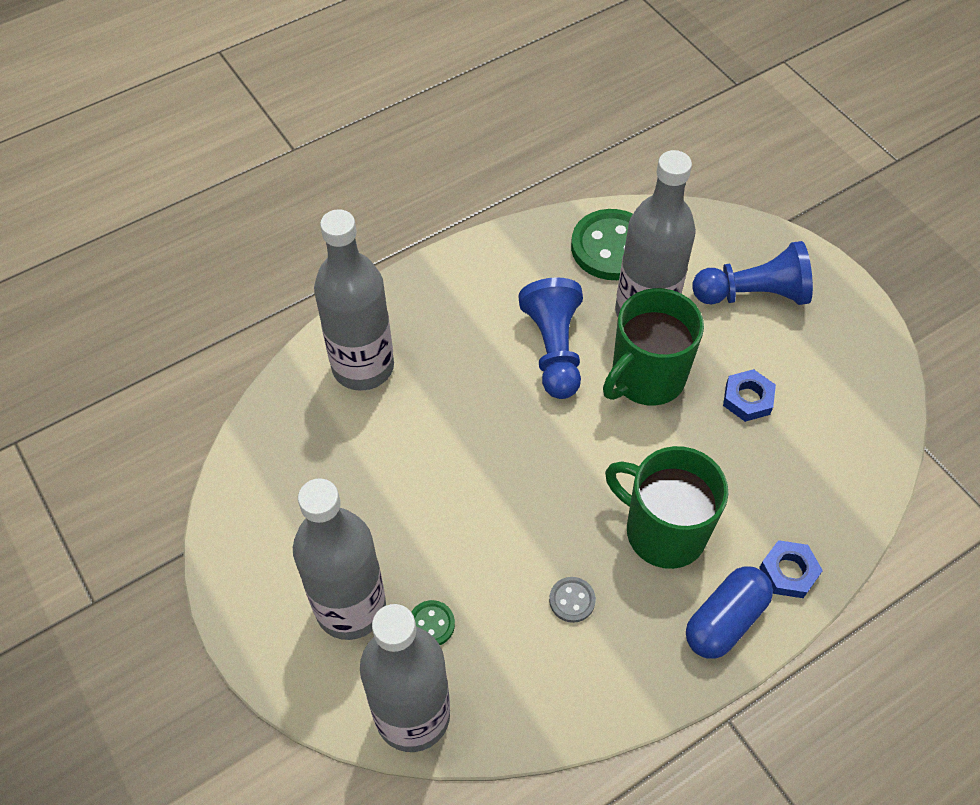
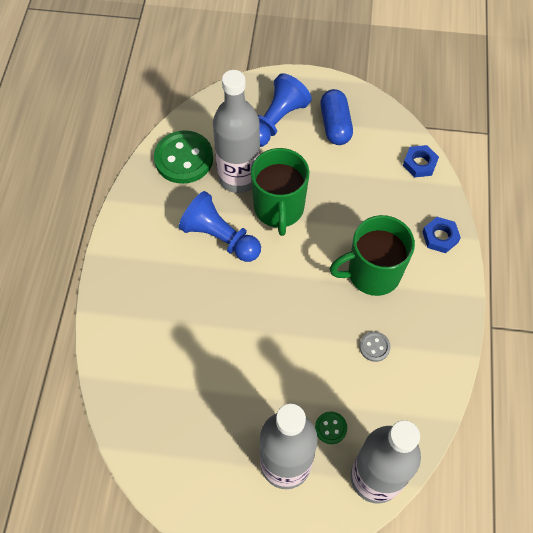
camera: 50 degrees left, 5 degrees up
grey bottle [314,209,394,391] -> none
blue capsule [686,566,773,659] -> blue capsule moved to [320,89,353,145]
blue nut [723,369,776,422] -> blue nut moved to [403,145,439,177]

